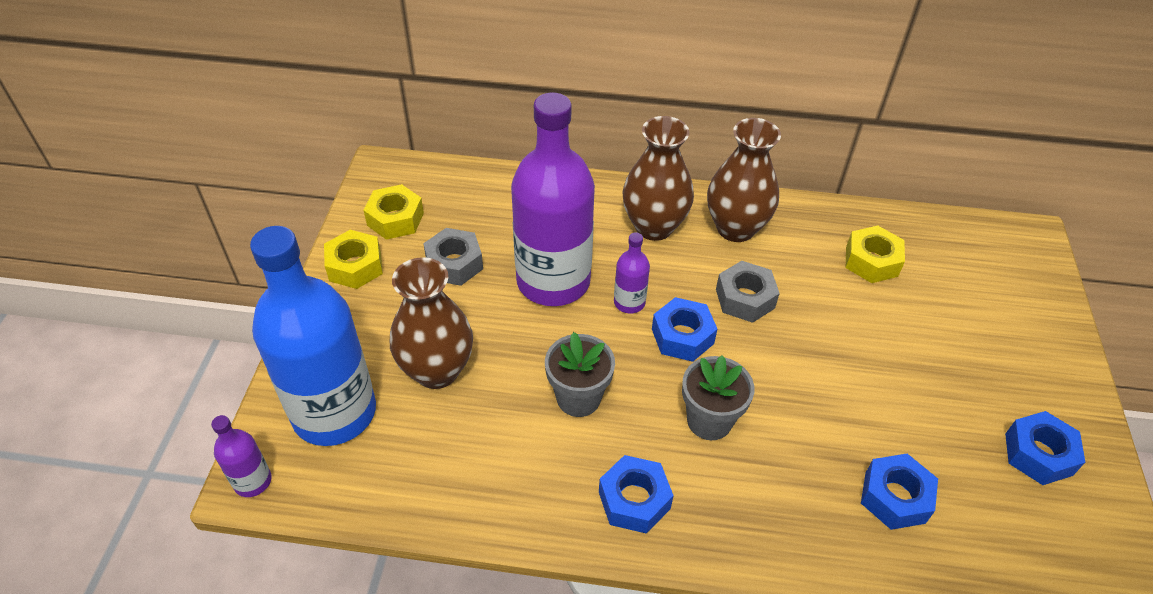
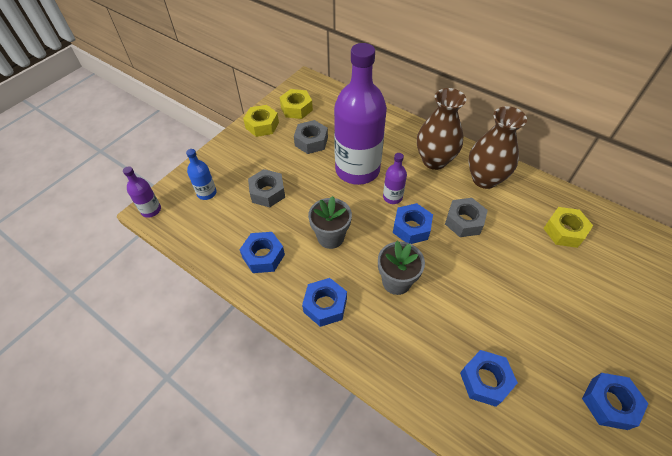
camera: 30 degrees right, 5 degrees up
blue bottle [250,226,376,446] -> blue bottle [186,149,216,200], size x0.42
brown vase [390,257,473,389] -> grey nut [248,169,285,207]
none -> blue nut [239,232,285,273]

